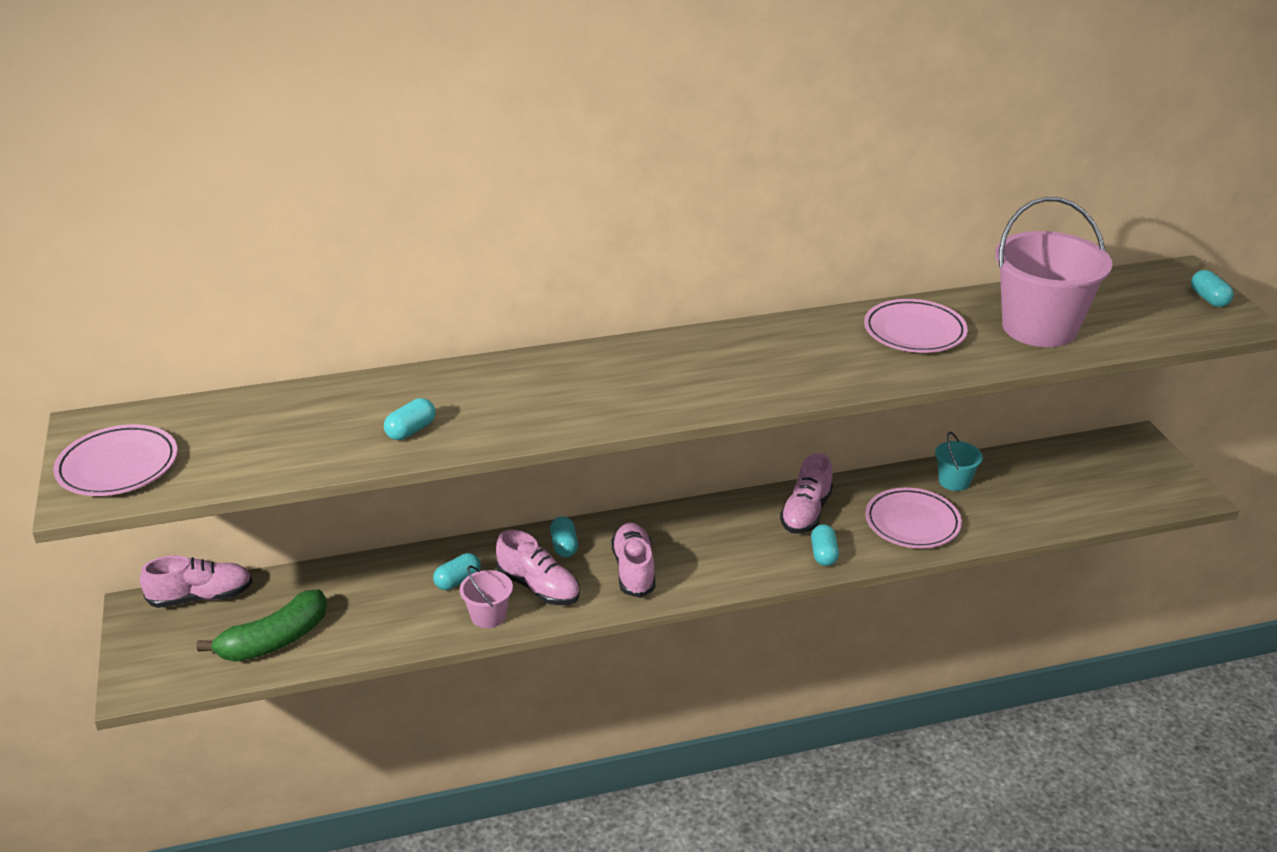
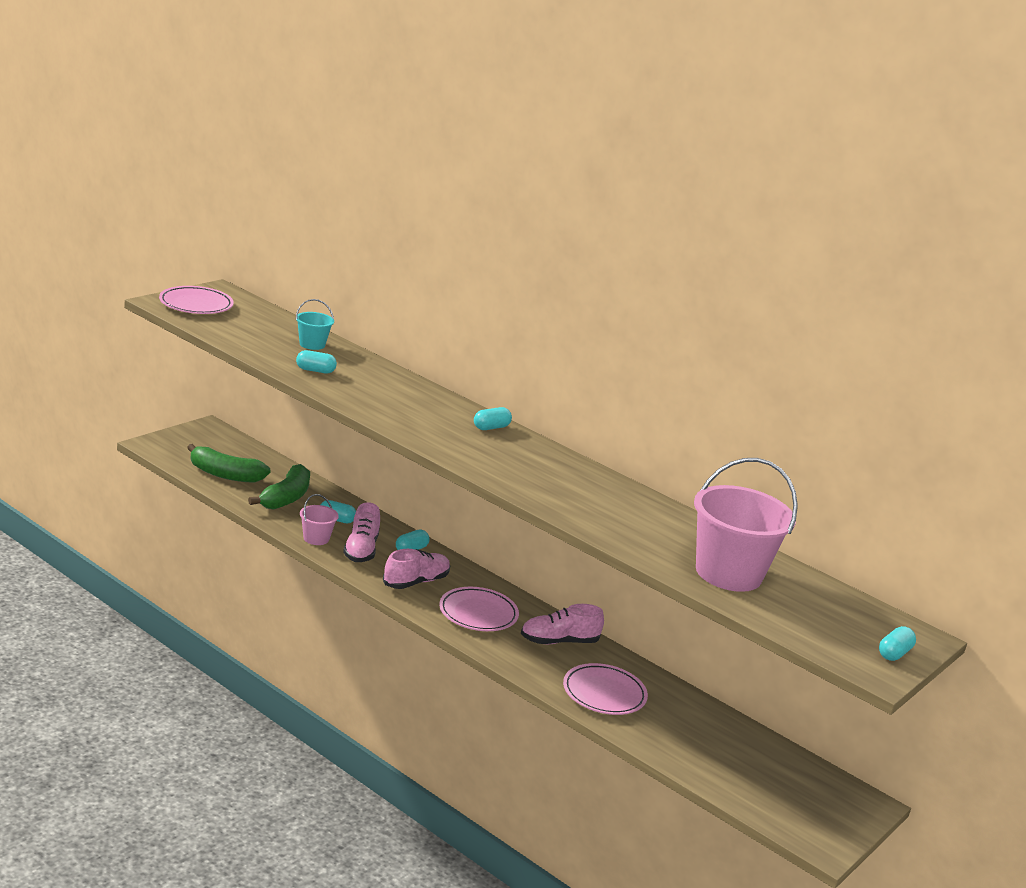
camera: 50 degrees right, 10 degrees down
pink shoe [140,555,253,608] -> none
turquoise capsule [811,524,839,566] -> turquoise capsule moved to [474,407,512,430]
pink plate [864,299,968,353] -> pink plate moved to [439,587,519,631]
turquoise bucket [935,432,983,491] -> turquoise bucket moved to [296,299,334,350]
none -> green banana [248,464,310,510]

